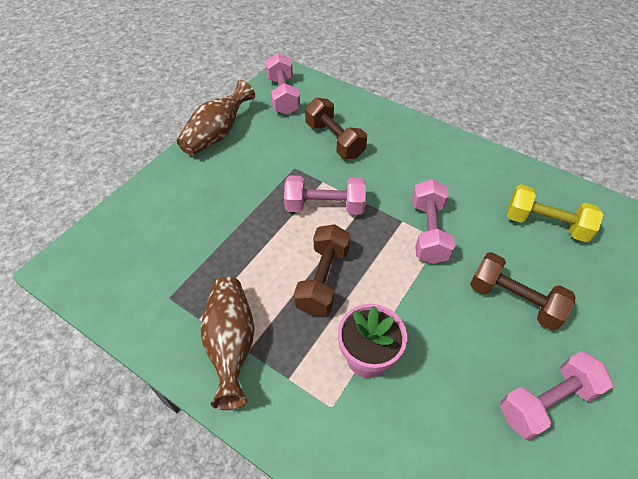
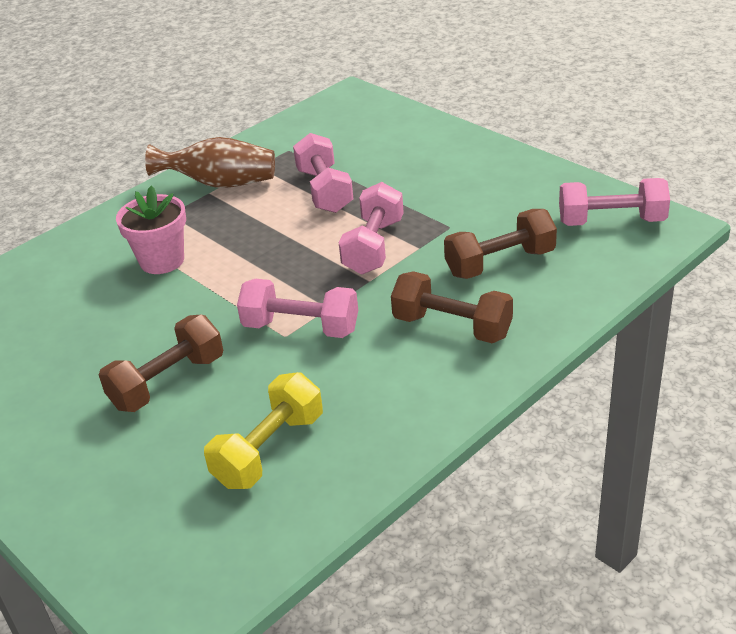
camera: 105 degrees right, 15 degrees down
brown vase [177,80,255,156] -> none
brown dumbbell [294,224,351,316] -> brown dumbbell moved to [391,271,513,343]
pink dumbbell [500,351,613,441] -> pink dumbbell moved to [293,133,353,213]

